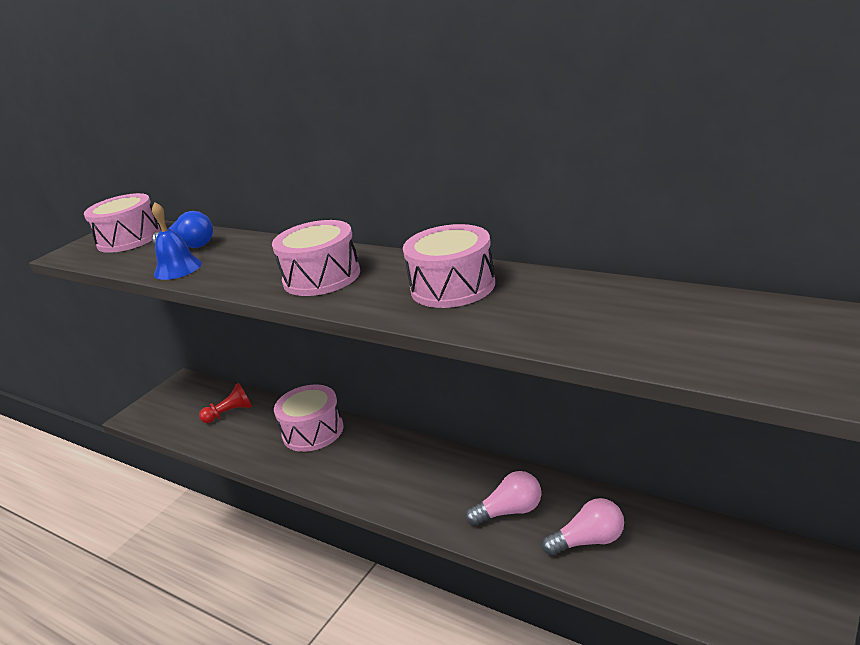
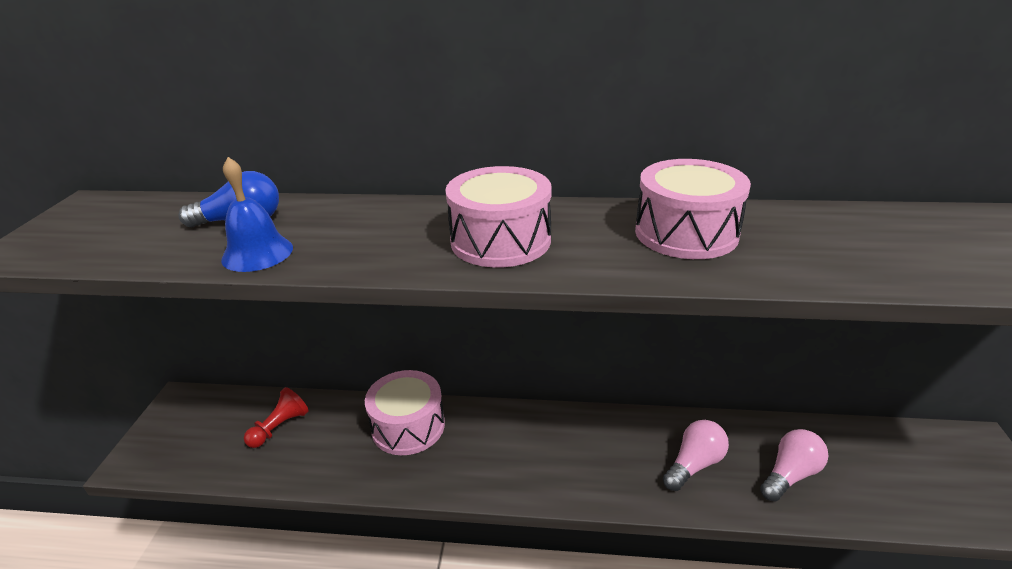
camera: 30 degrees left, 5 degrees up
pink drum [84,193,161,253] -> none

